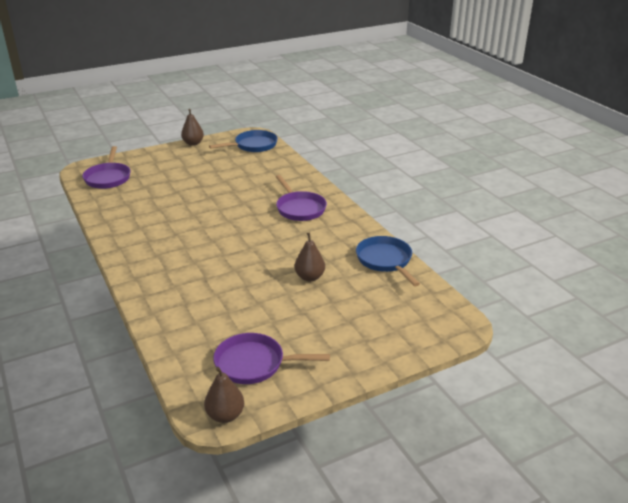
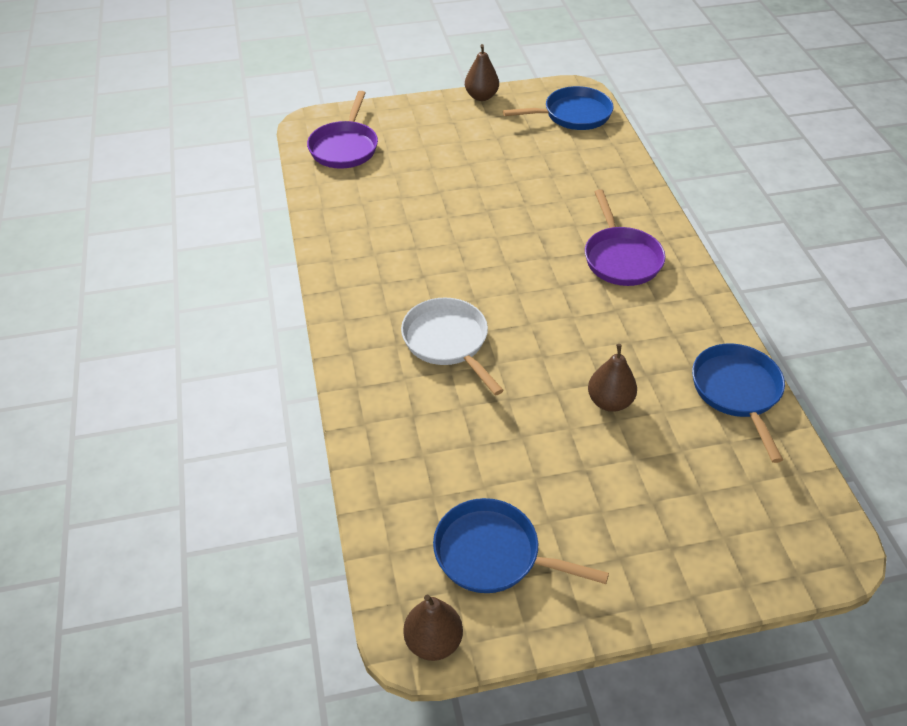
camera: 15 degrees right, 15 degrees up
purple pan [213,333,330,384] -> blue pan [433,498,609,593]
none -> white pan [401,297,504,395]

